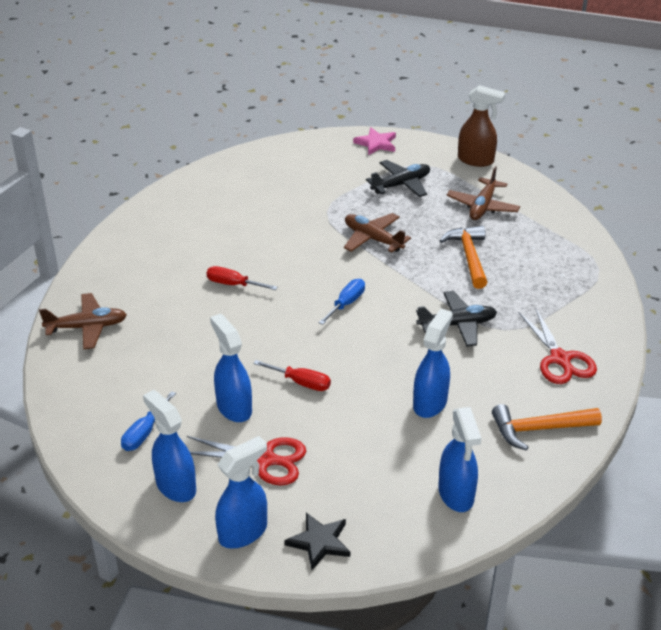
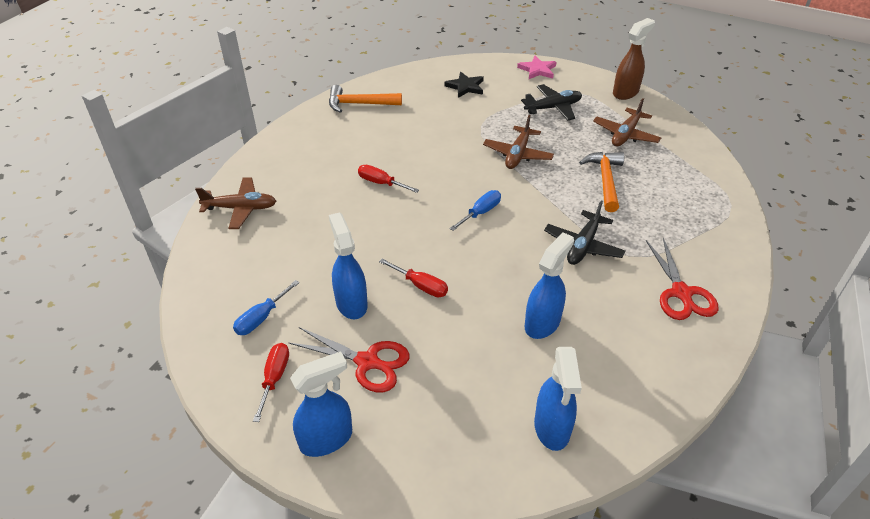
camera: 10 degrees right, 5 degrees up
blue spray bottle [143,390,196,502] -> red screwdriver [253,343,289,422]
black star [284,512,350,570] -> black star moved to [444,72,484,98]
brown plane [344,213,411,253] -> brown plane turned 120 degrees counterclockwise [483,115,554,169]
black plane [416,291,497,347] -> black plane turned 120 degrees clockwise [544,201,625,265]
brown spray bottle [458,85,505,167] -> brown spray bottle turned 75 degrees counterclockwise [613,18,655,100]
orange hammer [492,404,602,451] -> orange hammer moved to [329,85,402,113]

